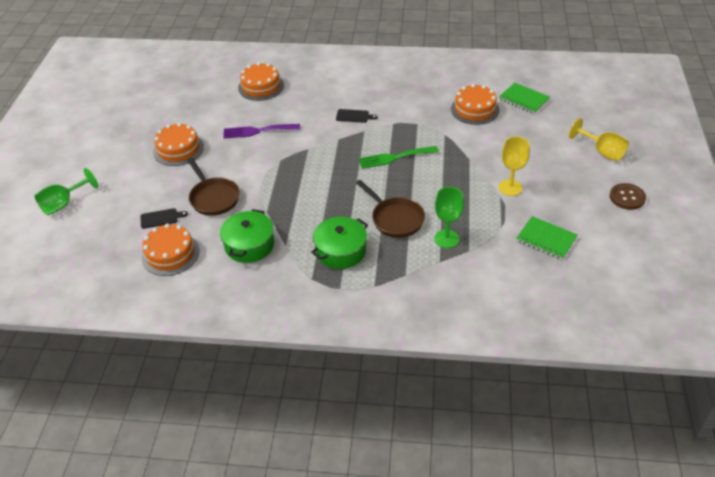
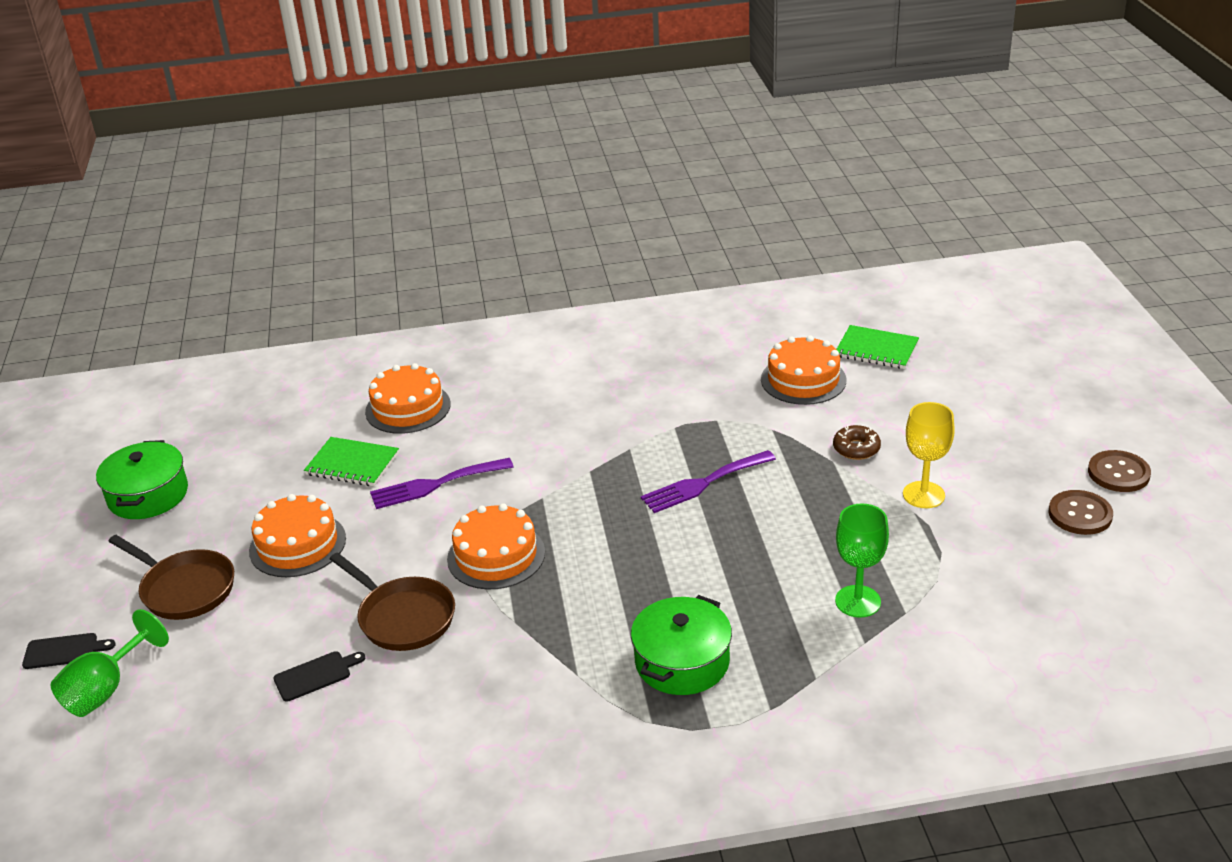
camera: 15 degrees left, 10 degrees down
orange cake [141,223,199,276] -> orange cake moved to [447,503,545,589]
green pot [220,209,274,263] -> green pot moved to [96,440,188,519]
black cutting board [336,109,378,123] -> black cutting board moved to [22,633,116,669]
brown pan [356,180,425,238] -> brown pan moved to [108,535,234,620]
green fork [358,146,439,169] -> purple fork [641,450,776,513]
green notebook [516,216,578,260] -> green notebook moved to [304,437,399,486]
yellow goblet [569,118,629,161] -> none
none -> brown donut [833,425,881,460]
none -> brown button [1049,490,1113,535]

